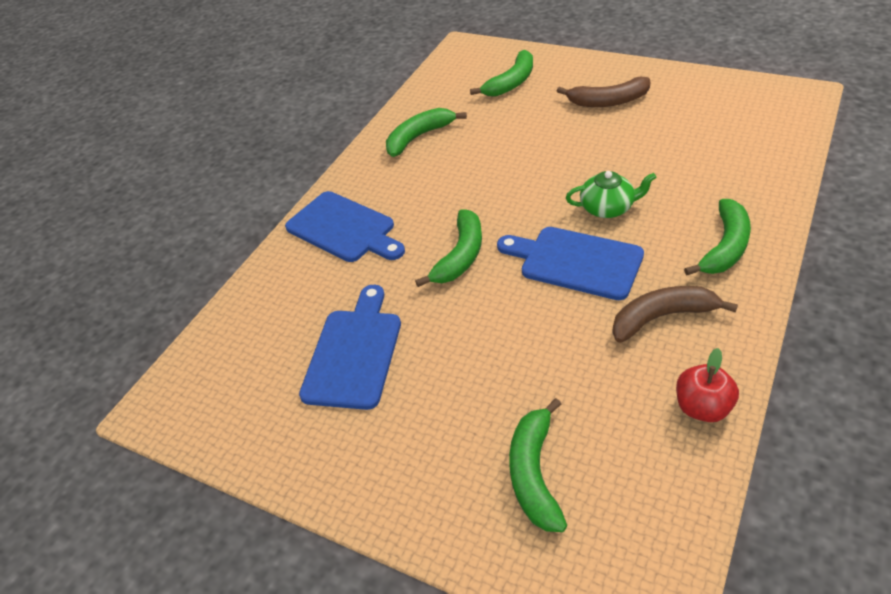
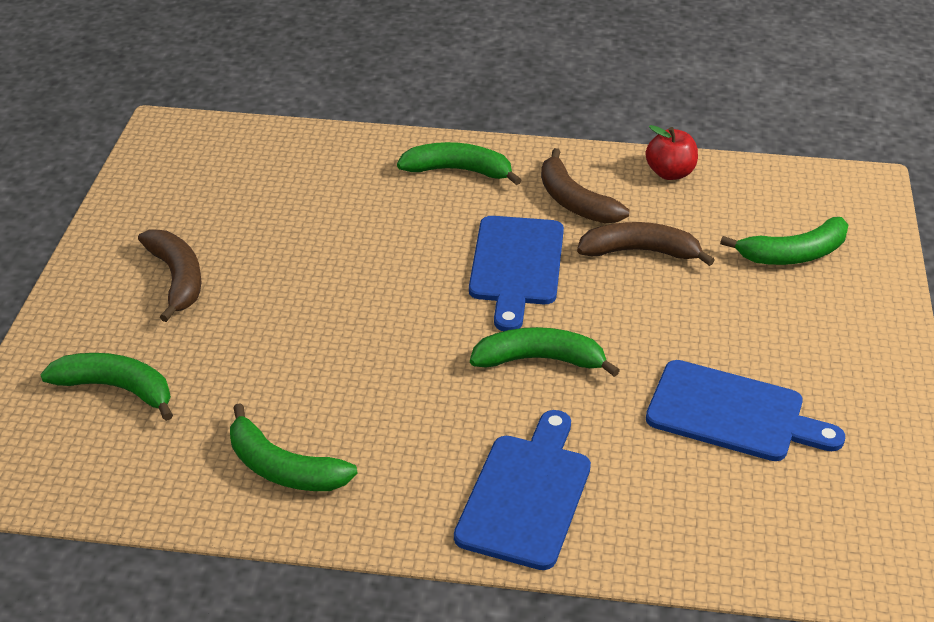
camera: 115 degrees left, 5 degrees down
blue cutting board [299,285,401,410] -> blue cutting board turned 150 degrees counterclockwise [646,360,845,461]
green teapot [566,171,657,218] -> none
none -> brown banana [577,222,715,266]

